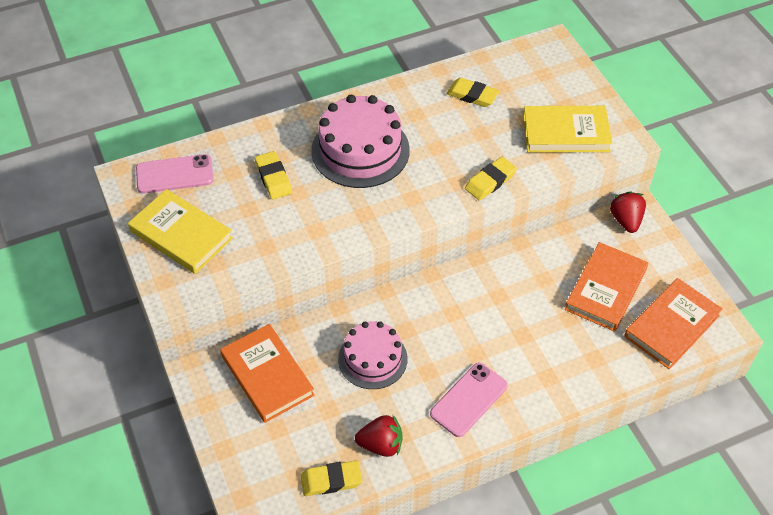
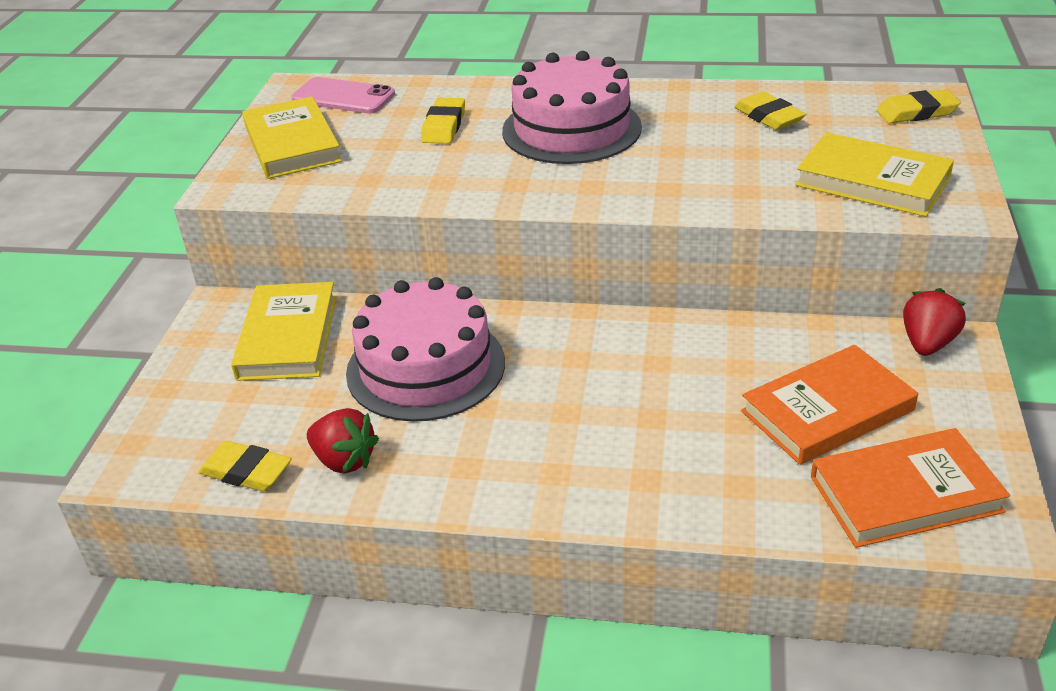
camera: 35 degrees right, 15 degrees down
orange book [220,324,315,423] -> yellow book [231,282,337,381]
pink cake [338,321,407,389] -> pink cake [346,277,505,422], size x1.51
pink phone [430,363,508,437] -> none
yellow eraser [465,157,517,201] -> yellow eraser moved to [877,89,961,123]

